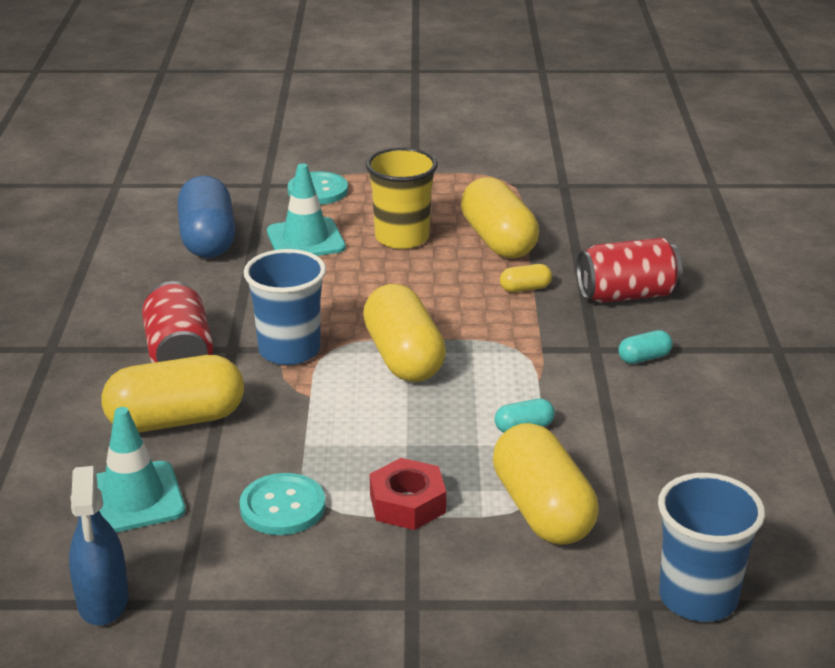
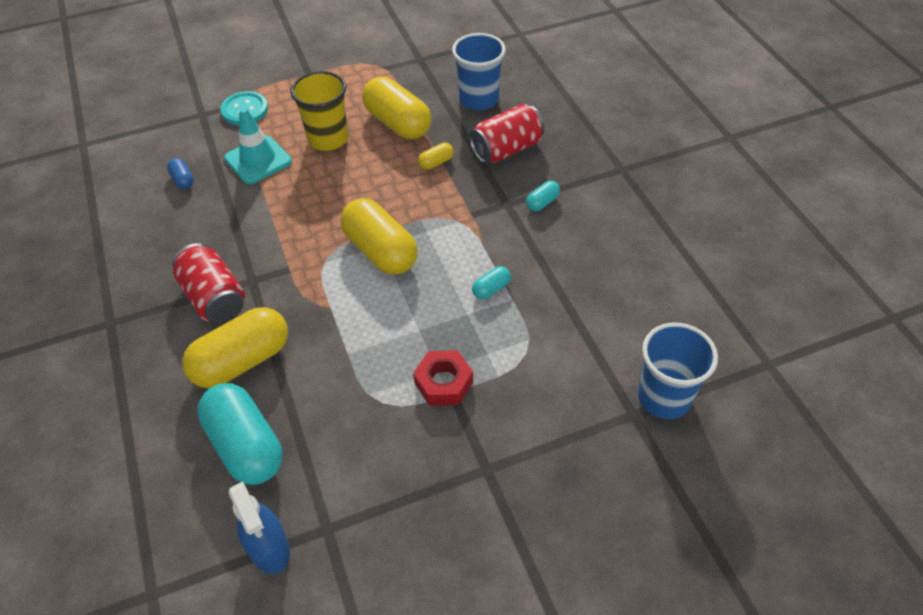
camera: 20 degrees left, 20 degrees up
turquoise traffic cone [96,407,186,533] -> turquoise capsule [197,383,282,485]
blue capsule [177,176,235,258] -> blue capsule [167,158,194,189], size x0.44
turquoise button [239,473,326,535] -> none
blue cup [243,249,326,365] -> blue cup moved to [452,33,506,111]
yellow capsule [493,423,599,545] -> none

